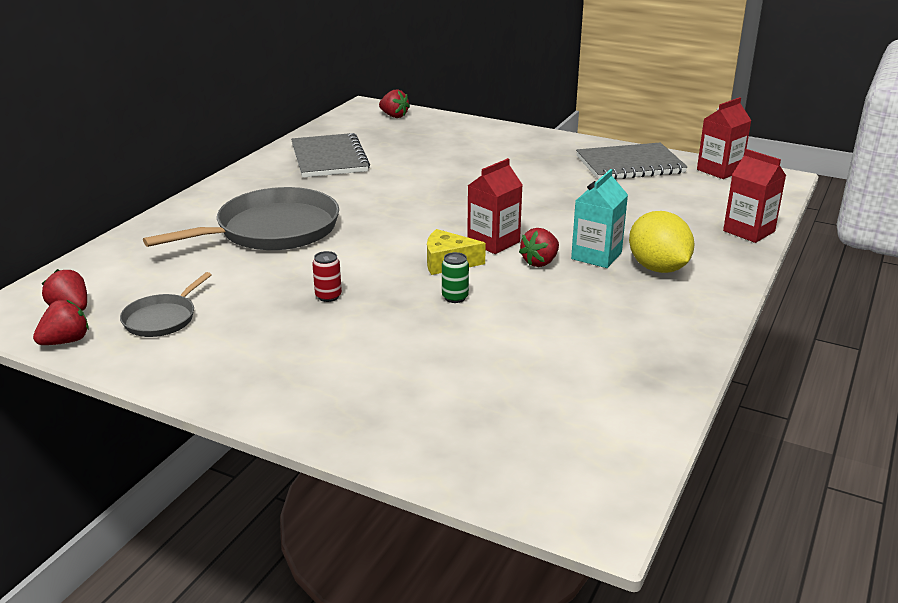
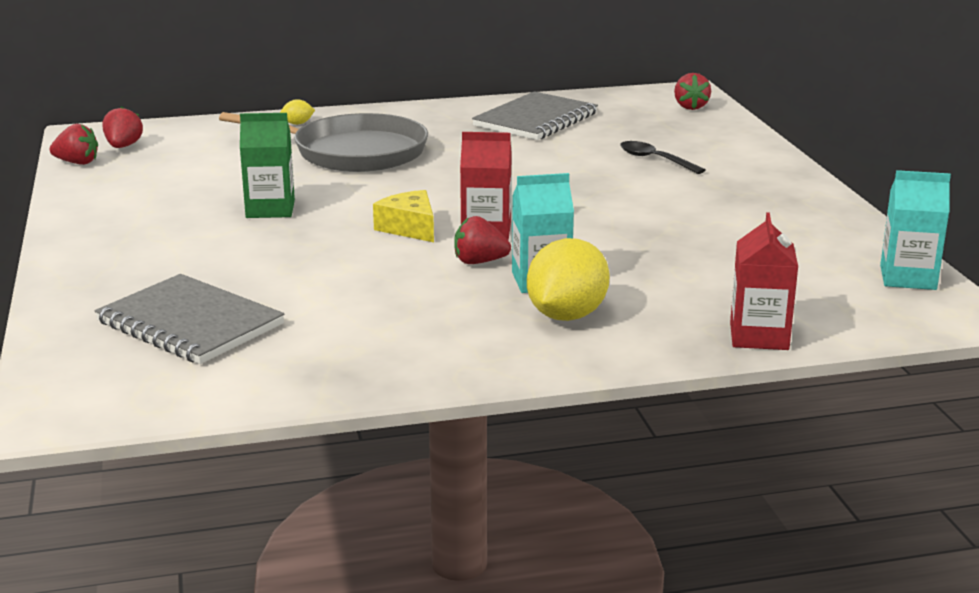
camera: 50 degrees right, 5 degrees down
grey pan [120,272,212,337] -> none
red can [312,251,342,302] -> green carton [240,113,295,218]
green can [442,252,469,303] -> none
grey notebook [576,143,687,180] -> grey notebook moved to [95,274,285,364]
red carton [697,97,752,179] -> turquoise carton [880,170,951,290]
none -> yellow lemon [280,99,315,125]
none -> black spoon [620,141,705,174]

